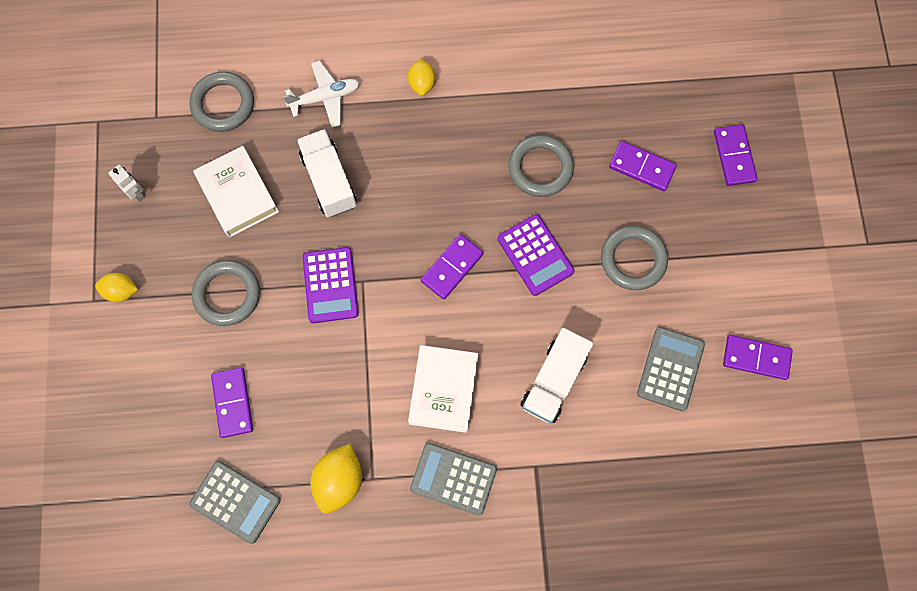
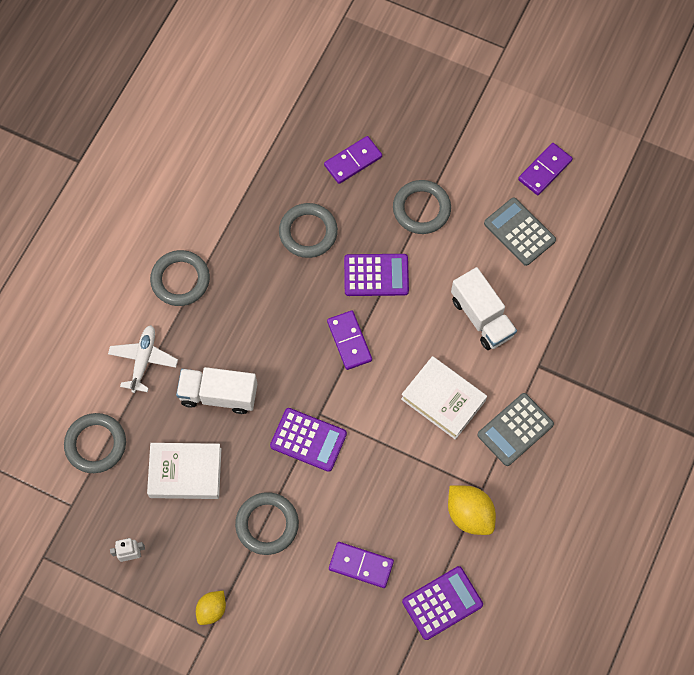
camera: 60 degrees left, 5 degrees down
grey calculator [189,461,281,544] -> purple calculator [402,566,483,640]
yellow lemon [408,59,436,96] -> grey ring [150,250,210,306]
purple domino [714,124,757,186] -> none

